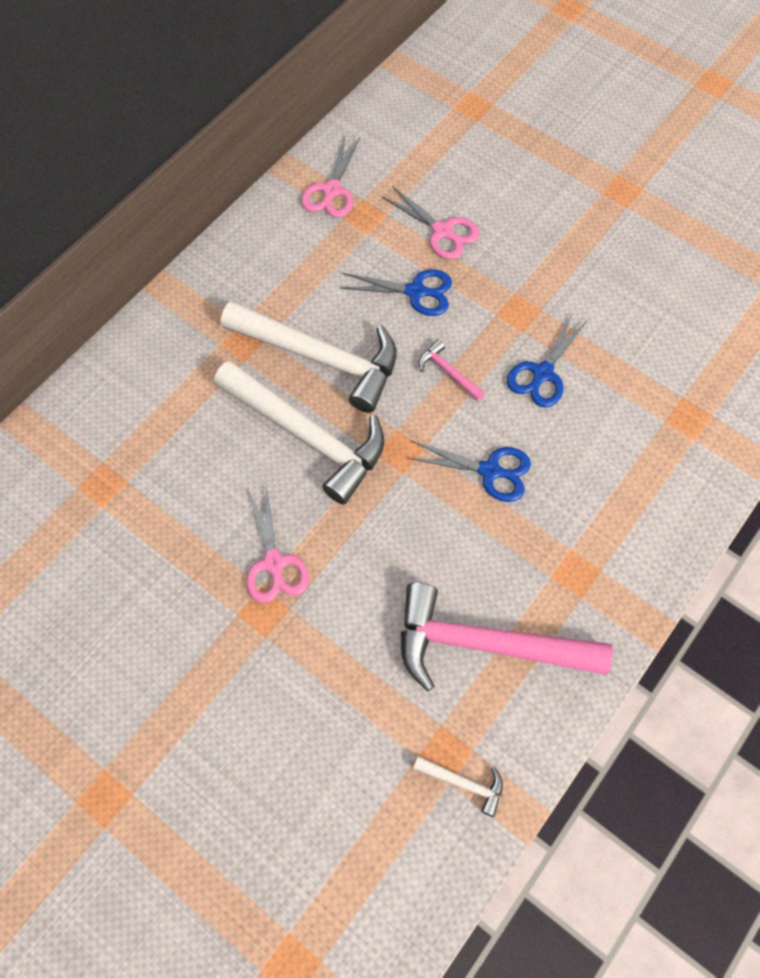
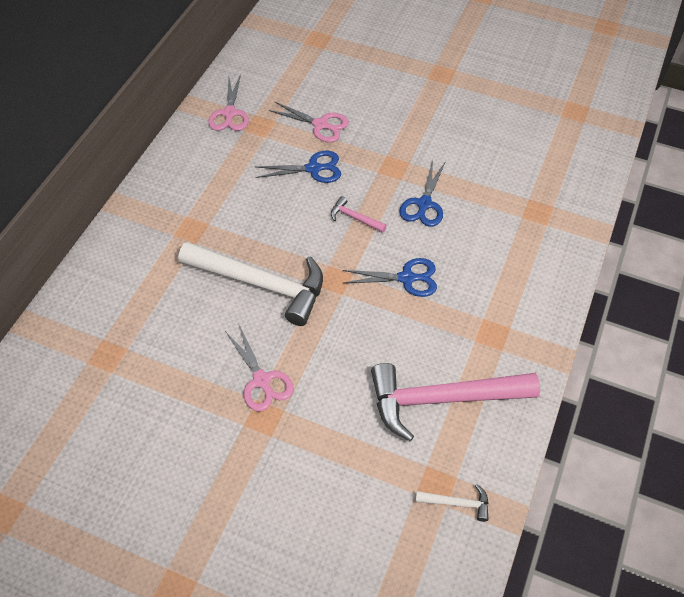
camera: 15 degrees left, 10 degrees down
white hammer [221,301,397,413] -> none

